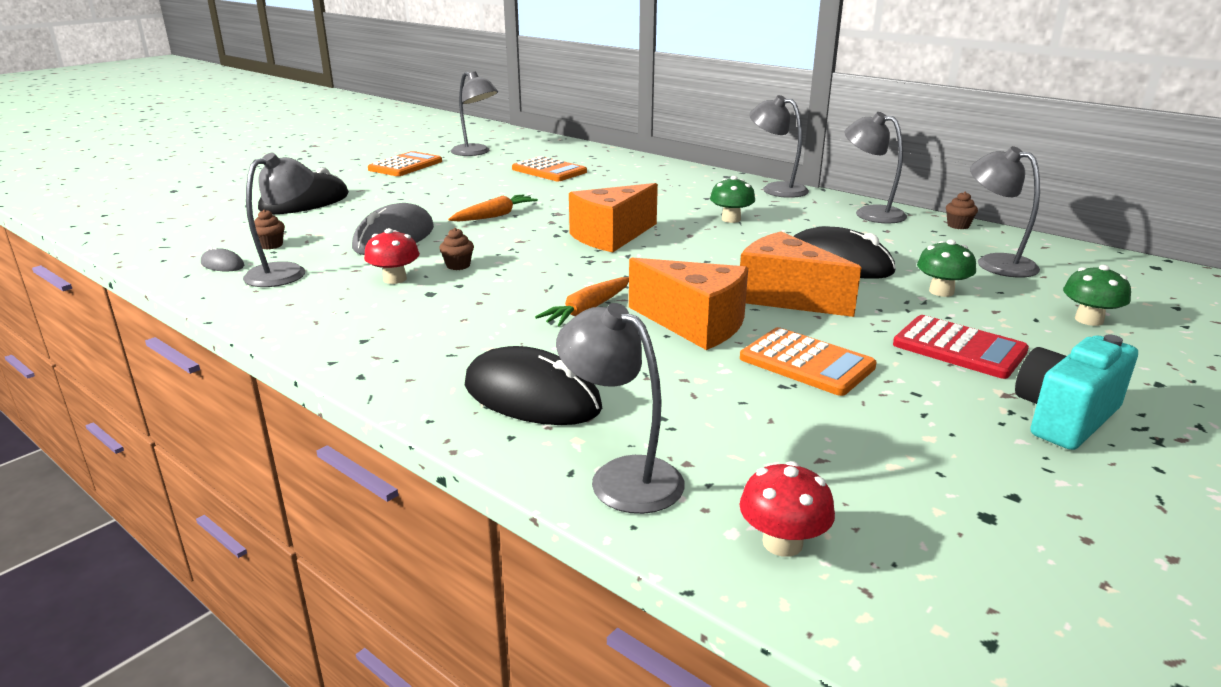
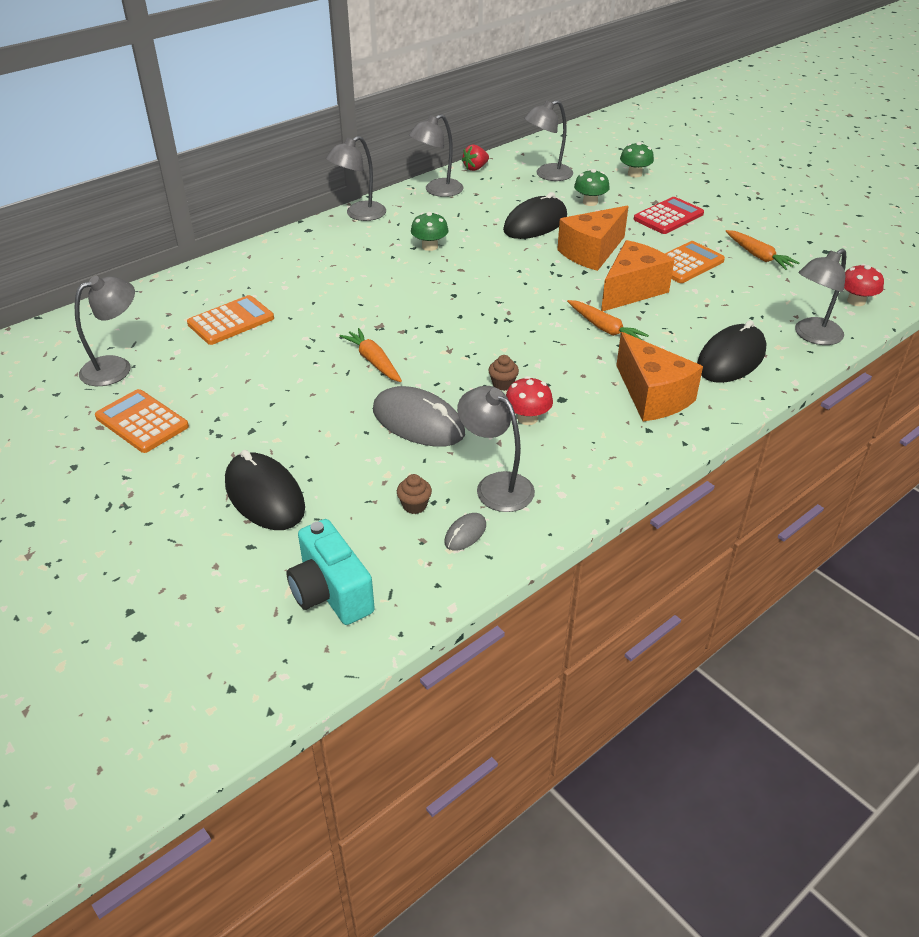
camera: 80 degrees left, 15 degrees up
orange cheese [569,183,658,252] -> orange cheese moved to [616,332,703,421]
brown cupcake [946,192,978,229] -> red strawberry [462,145,489,171]
turquoise camera [1015,334,1138,450] -> turquoise camera moved to [286,519,375,625]
none -> orange carrot [725,230,799,270]

